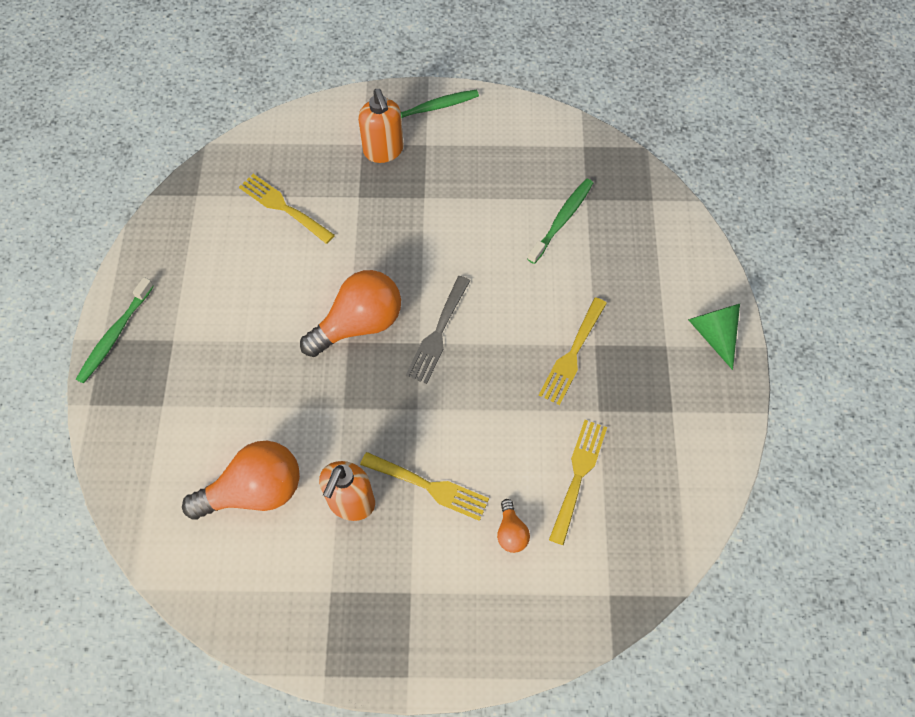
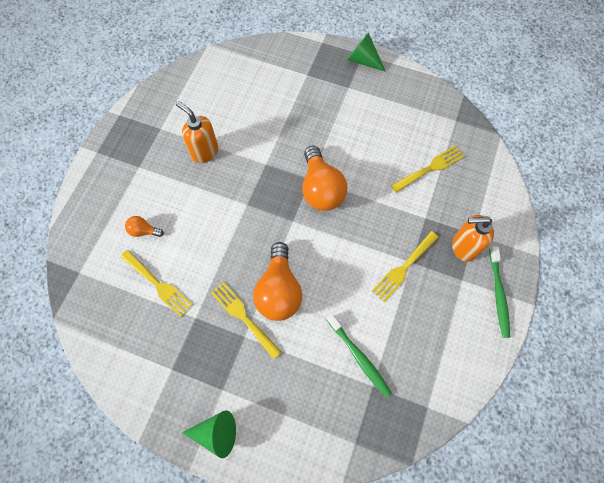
camera: 110 degrees right, 5 degrees up
green toothbrush [76,277,154,383] -> green cone [347,33,386,72]
orange light bulb [182,441,300,520] -> orange light bulb moved to [253,242,302,321]
yellow fork [360,452,489,521] -> yellow fork moved to [372,231,439,302]
grey fork [406,276,471,384] -> none

